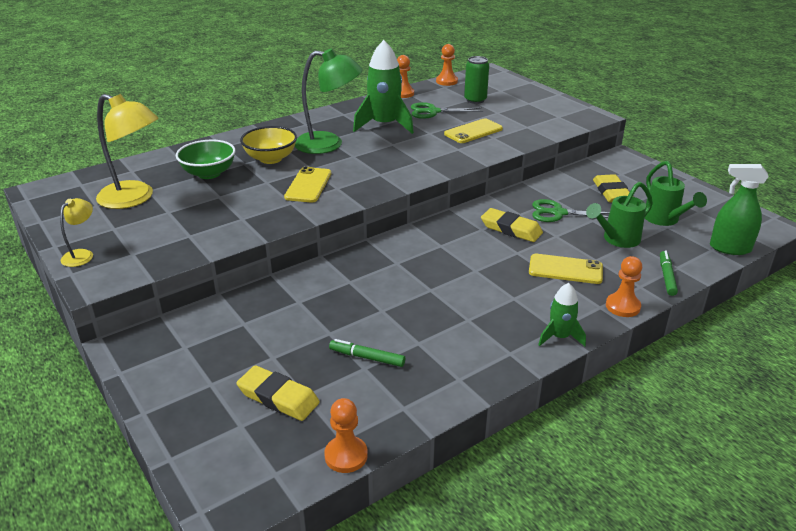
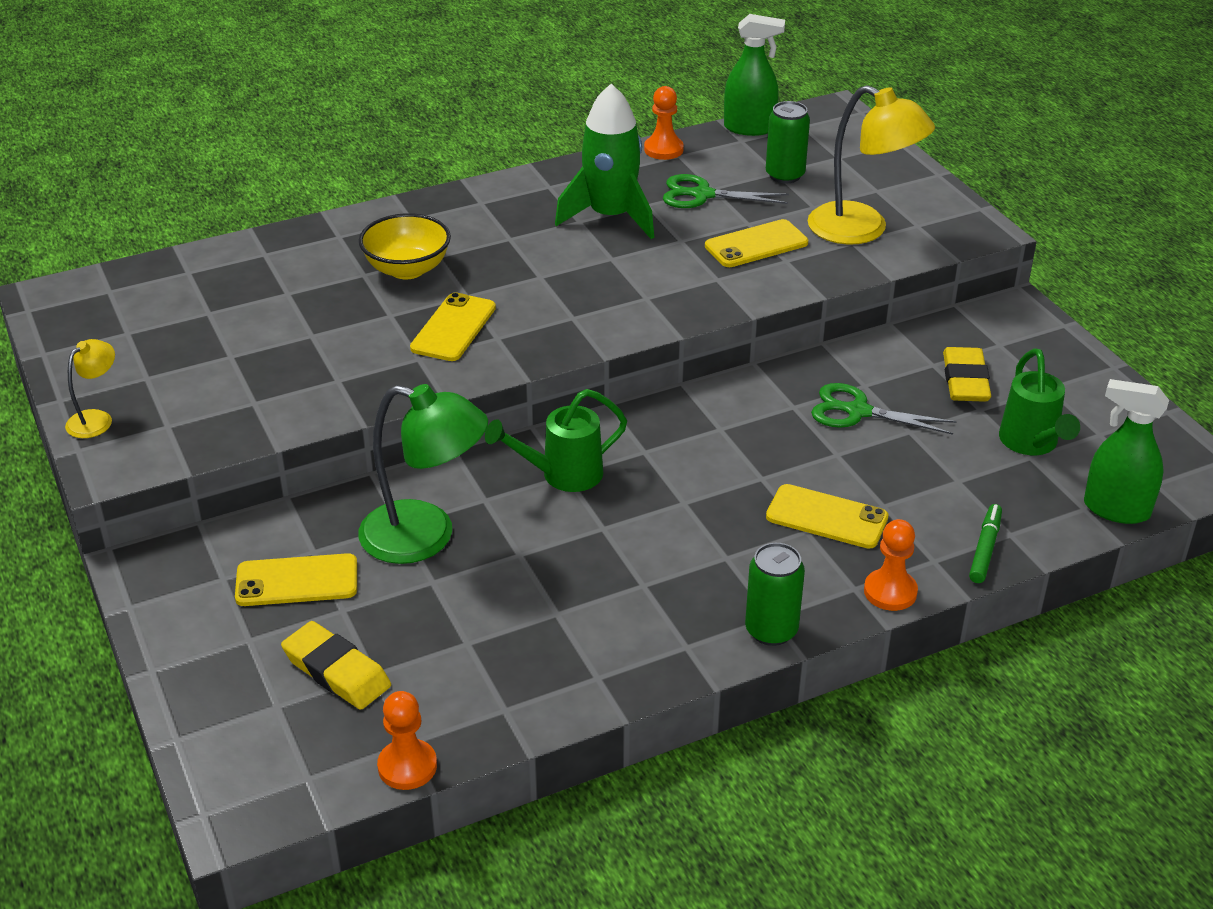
camera: 10 degrees right, 5 degrees up
yellow lamp [96,94,158,209] -> yellow lamp moved to [807,85,935,245]
green bowl [176,140,235,179] -> none
green lamp [295,49,363,154] -> green lamp moved to [358,384,488,564]
green marker [329,339,405,367] -> none
orange pawn [436,44,458,86] -> green spray bottle [724,14,785,136]
yellow eraser [481,208,543,242] -> none
green rocket [538,283,586,346] -> green can [745,543,805,646]
green watering can [586,182,653,248] -> green watering can moved to [485,389,627,492]
none -> yellow phone [235,553,357,606]

